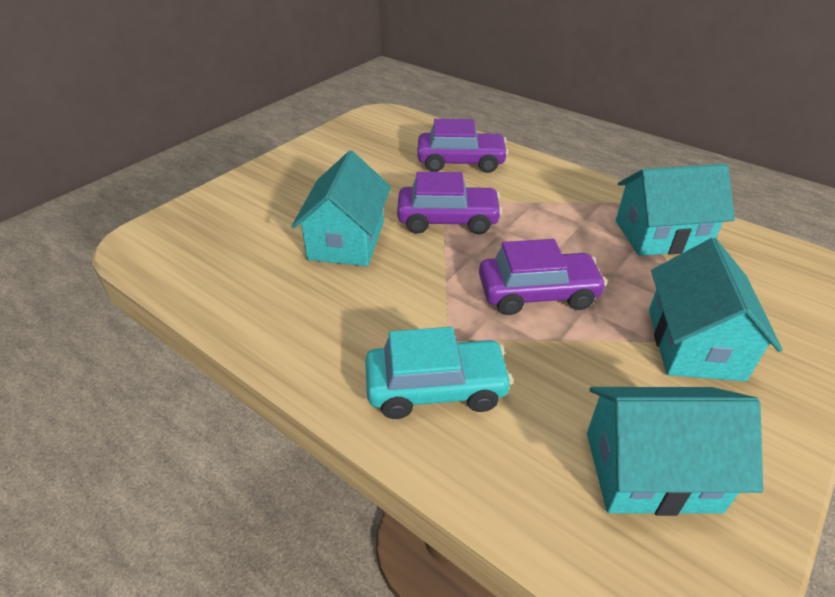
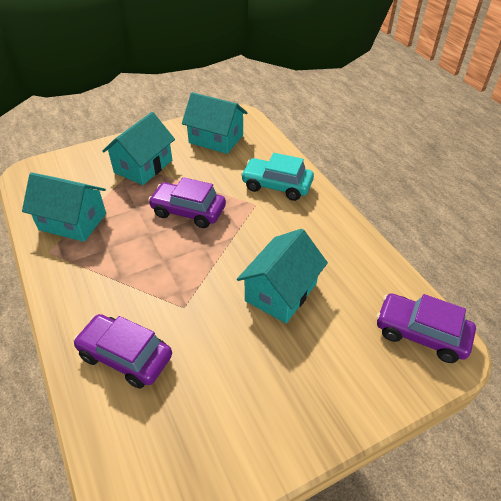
camera: 155 degrees left, 5 degrees up
purple car [397,172,502,234] -> purple car moved to [376,293,476,363]

